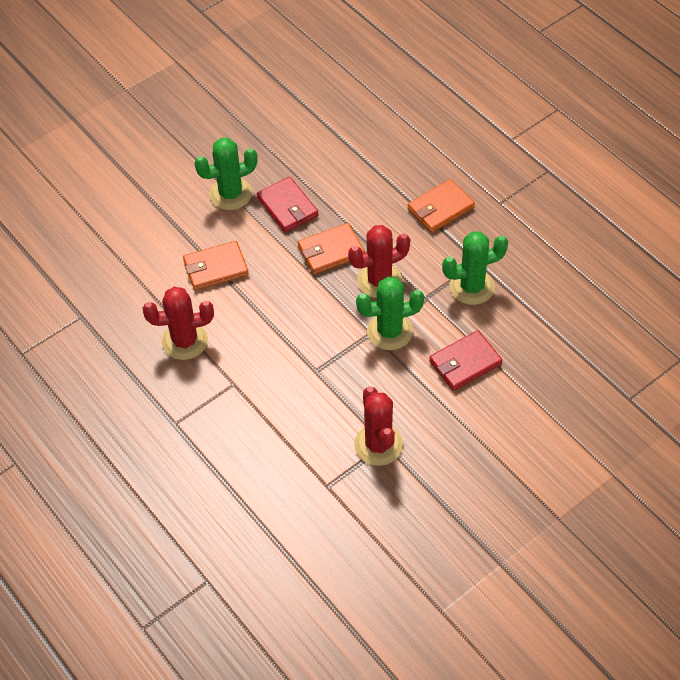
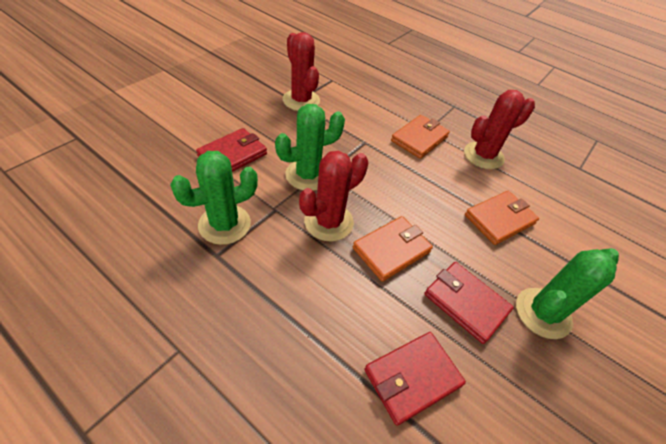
camera: 160 degrees right, 5 degrees down
orange wallet [408,179,475,233] -> orange wallet moved to [391,115,450,159]
none -> red wallet [364,332,466,426]

